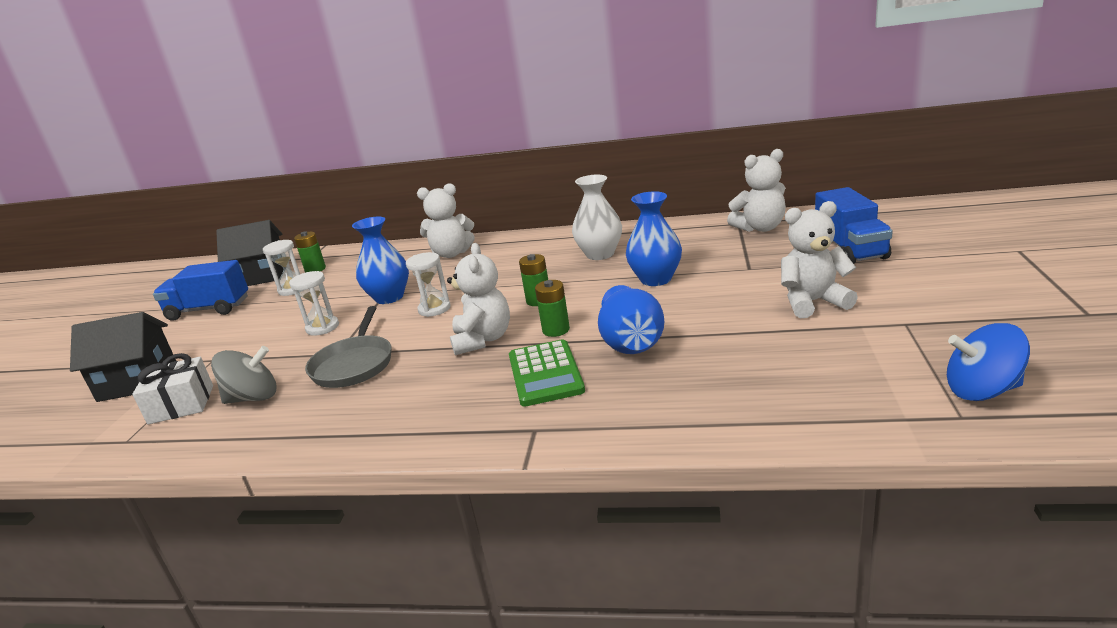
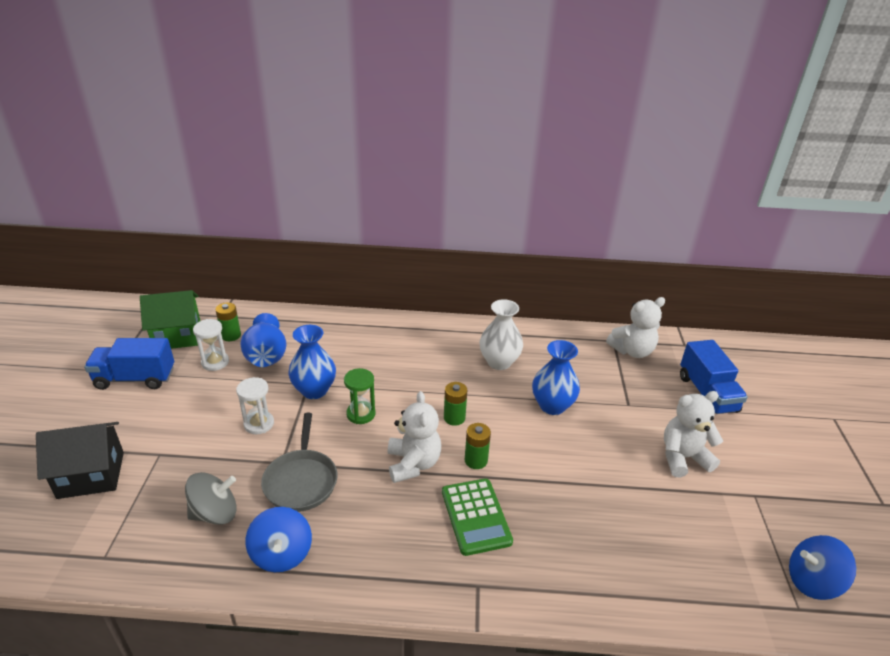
camera: 10 degrees left, 10 degrees up
white gift [133,353,213,424] -> none
black house [216,220,283,286] -> green house [140,290,200,349]
white hourglass [406,252,451,317] -> green hourglass [344,368,376,424]
white teddy bear [417,183,475,258] -> none
blue vase [598,285,665,354] -> blue vase moved to [241,313,287,367]
none -> blue spinning top [246,507,312,572]

